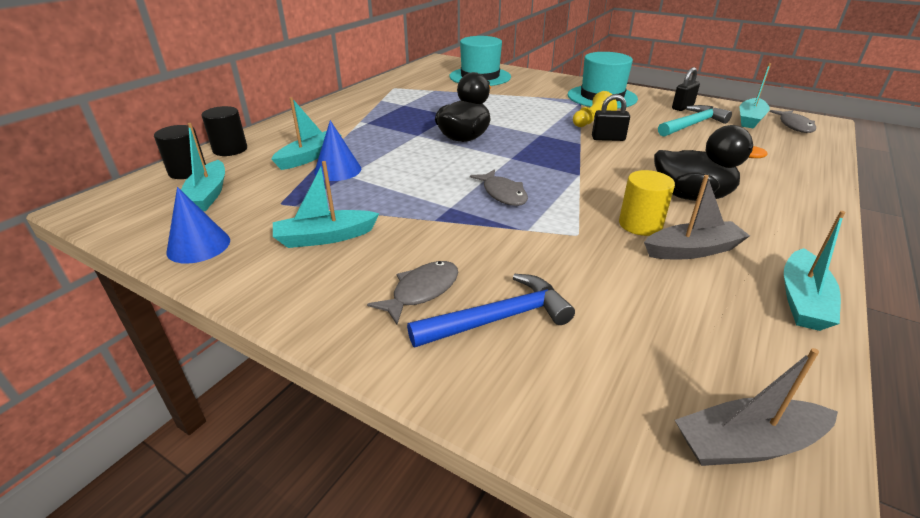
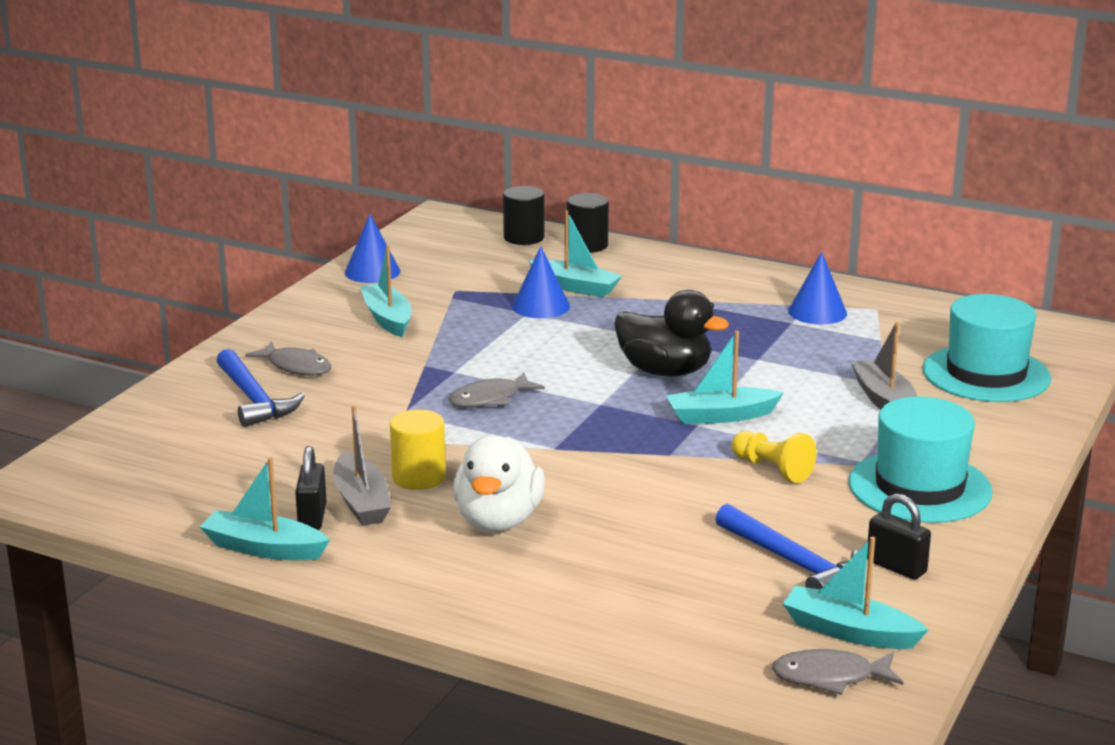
camera: 85 degrees right, 10 degrees down
turquoise boat [181,123,225,211] -> turquoise boat moved to [666,331,784,424]
black padlock [592,94,630,141] -> black padlock moved to [295,446,327,530]
black duck [654,125,768,201] -> white duck [453,435,545,531]
turquoise hammer [658,105,732,137] -> blue hammer [715,504,858,589]
grey boat [675,348,838,466] -> grey boat moved to [851,322,917,410]
none -> blue cone [788,252,847,324]

